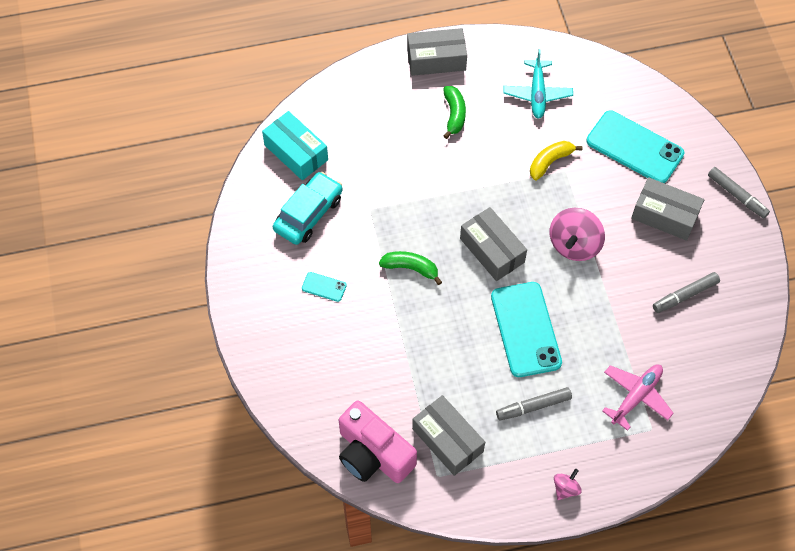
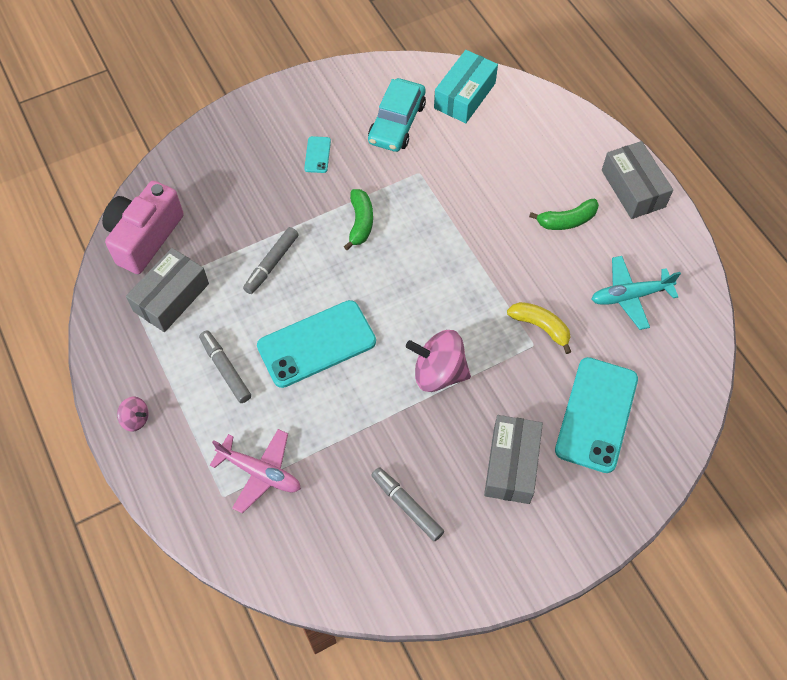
camera: 75 degrees right, 0 degrees up
turquoise car [273,172,343,245] -> turquoise car turned 90 degrees clockwise [368,78,426,152]
grey box [460,207,527,281] -> none
grey marker [708,167,770,218] -> grey marker moved to [243,227,299,294]

